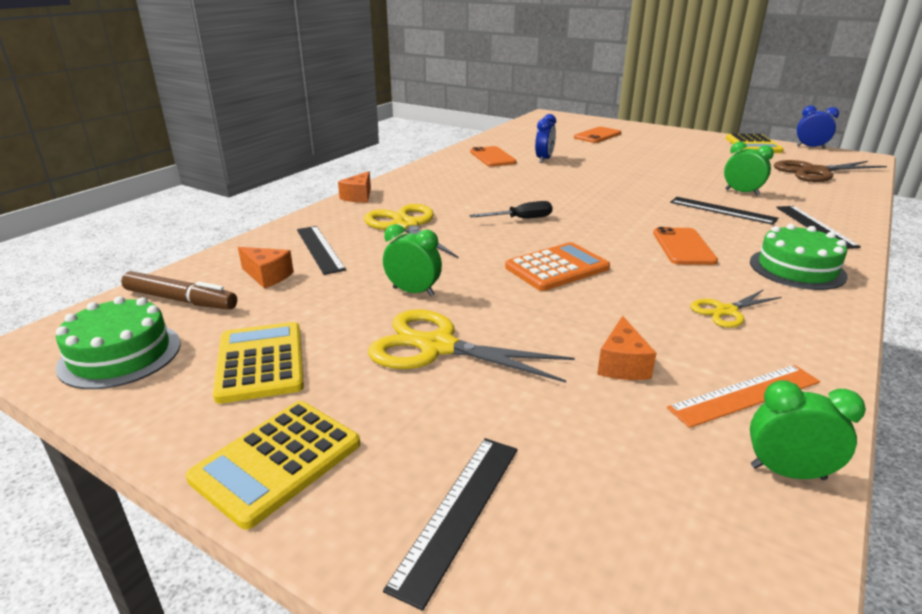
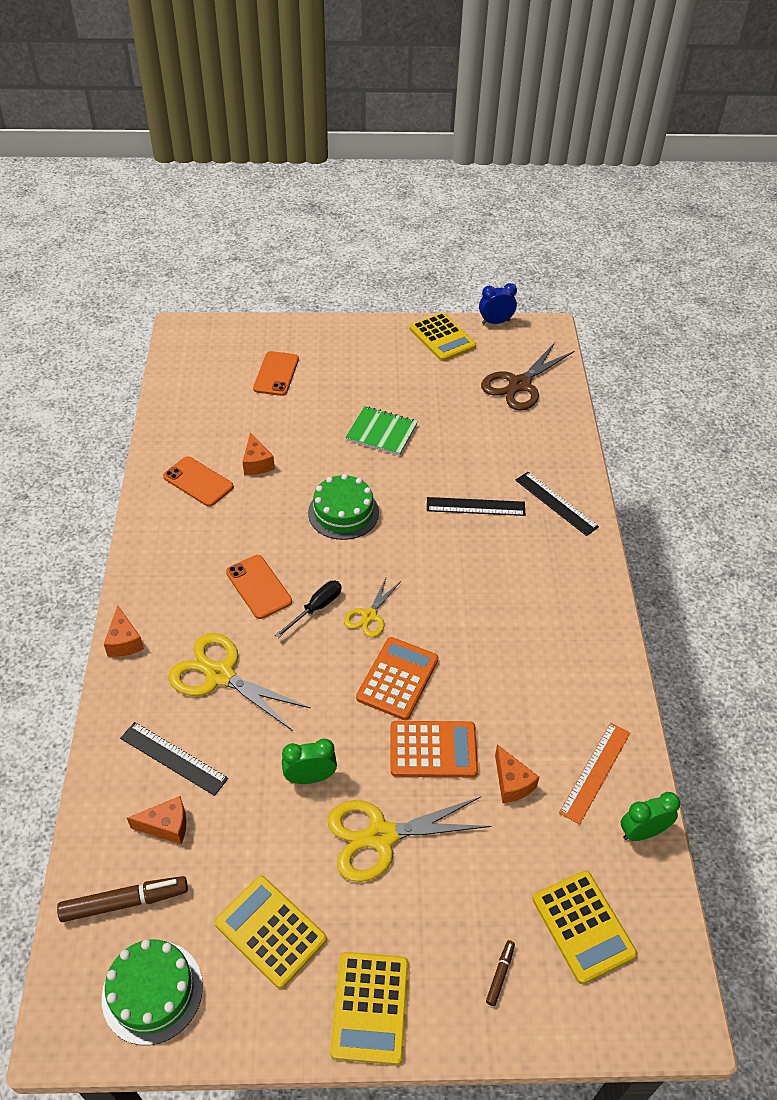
camera: 35 degrees left, 20 degrees up
black ruler [383,438,518,611] -> brown marker [486,940,515,1006]
blue clock [535,114,556,163] -> orange cheese [243,432,275,475]
orange phone [653,227,718,265] -> orange phone moved to [226,555,292,619]
yellow scissors [690,289,782,328] -> yellow scissors moved to [344,576,401,637]
green clock [724,142,774,195] -> none
green cake [750,224,848,290] -> green cake moved to [308,474,379,540]
none -> green notebook [346,406,418,456]
none -> orange calculator [391,721,478,777]
none -> yellow calculator [533,871,637,984]

